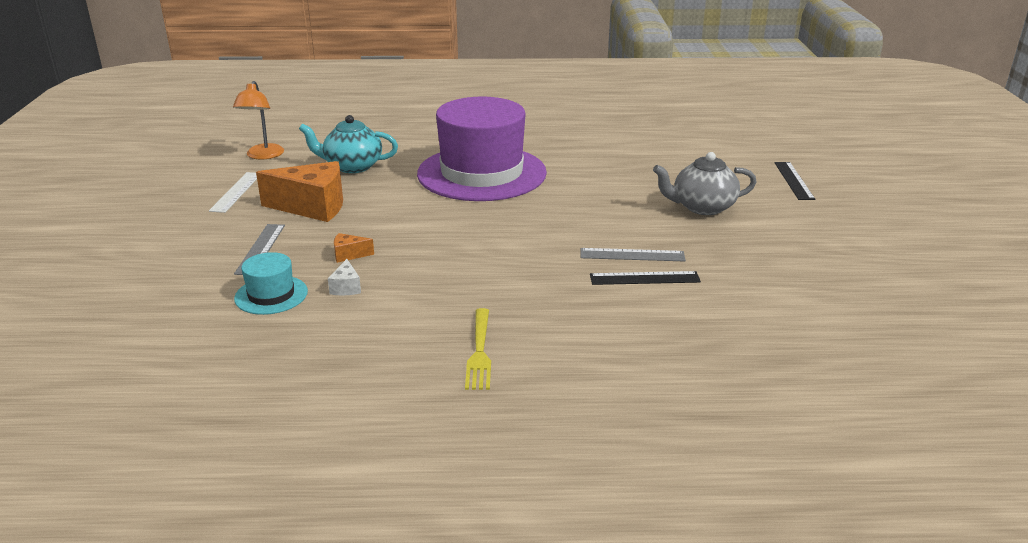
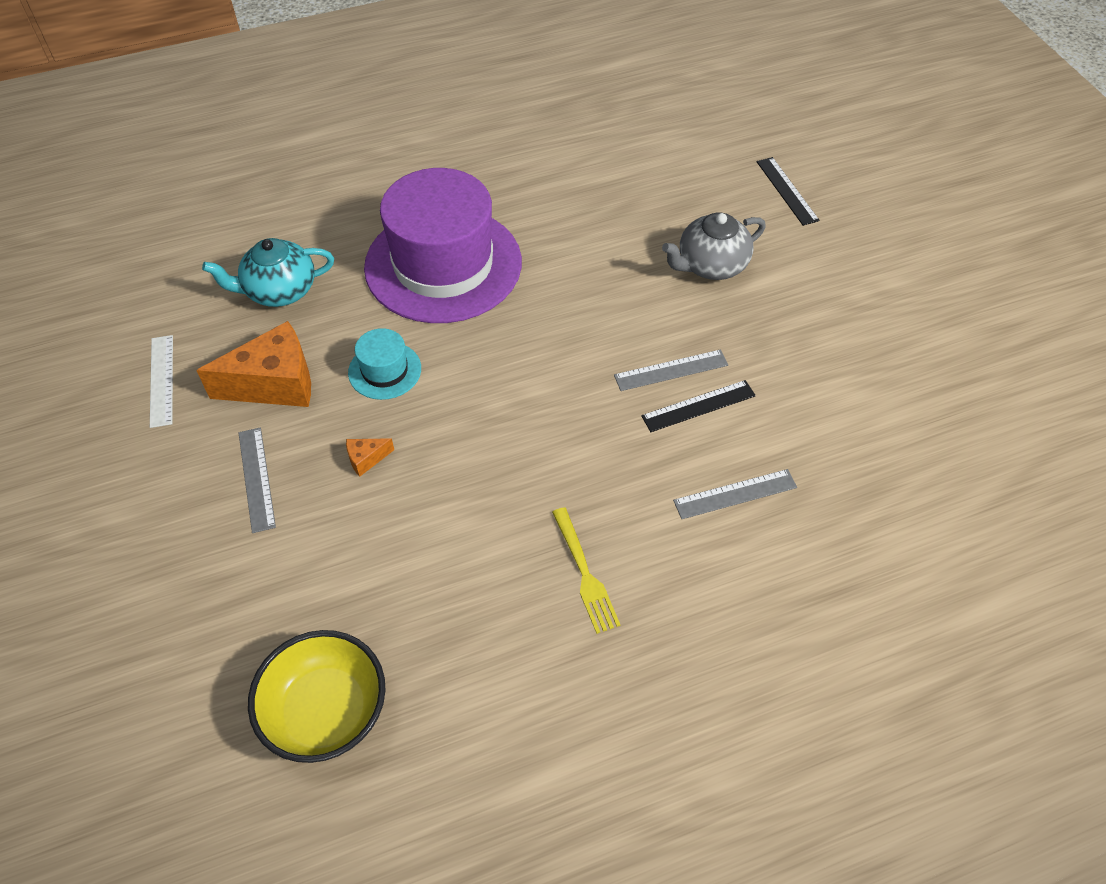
camera: 20 degrees left, 25 degrees up
orange lamp [233,81,284,160] -> none
turquoise hat [234,252,308,315] -> turquoise hat moved to [348,328,421,400]
white cheese [328,259,361,295] -> none
none -> yellow bowl [248,630,386,763]
none -> grey ruler [673,469,797,519]

